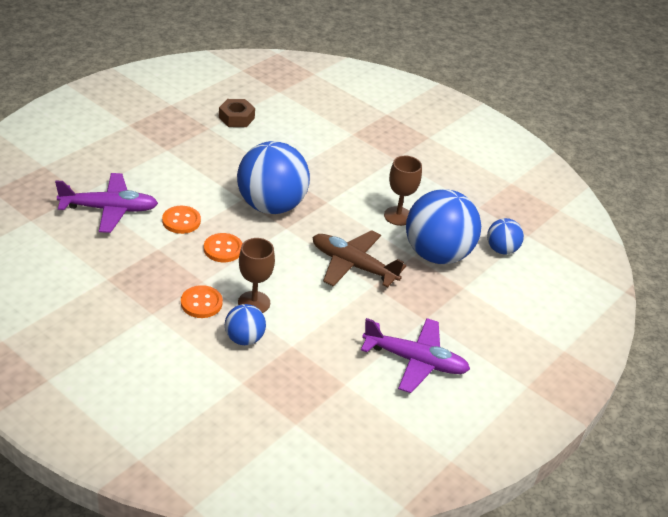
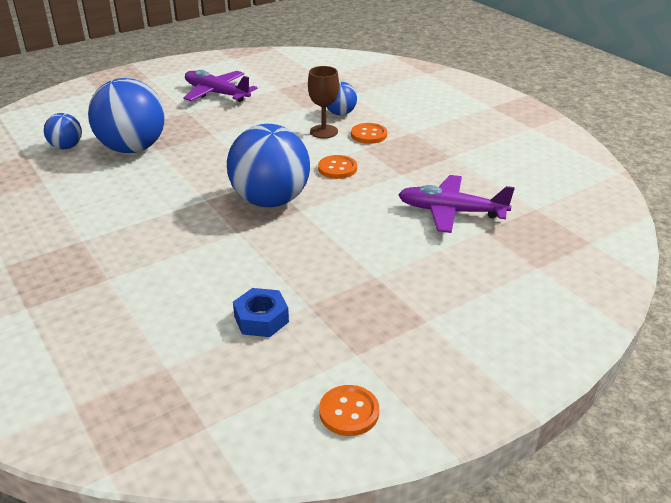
camera: 160 degrees left, 5 degrees down
orange button [162,206,201,234] -> orange button moved to [319,385,379,436]
brown nut [219,99,255,127] -> blue nut [233,288,289,337]
brown plane [313,230,406,288] -> none
brown goblet [384,156,422,226] -> none

